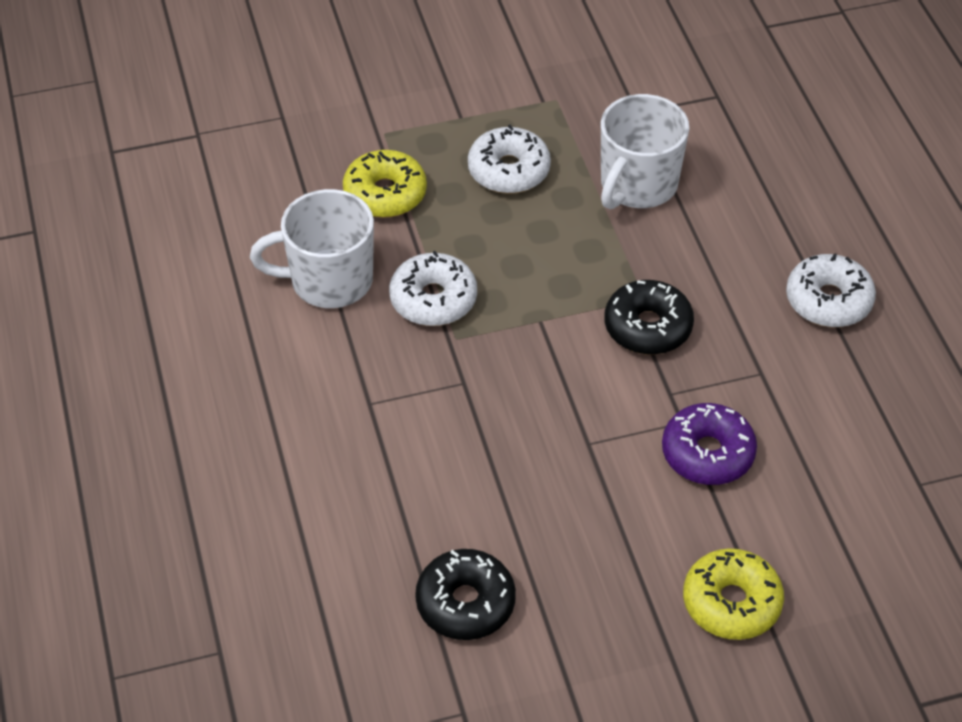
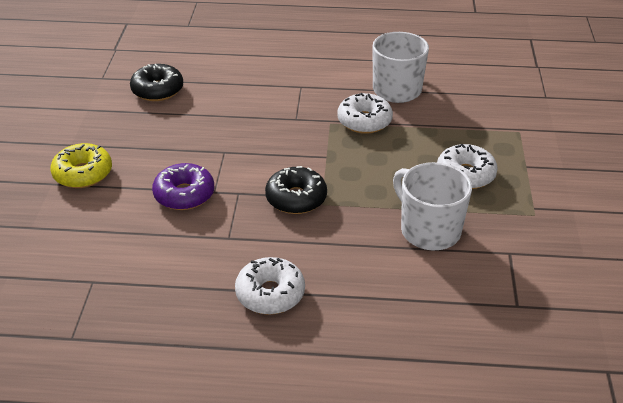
camera: 110 degrees right, 10 degrees down
yellow donut [343,150,427,218] -> none

